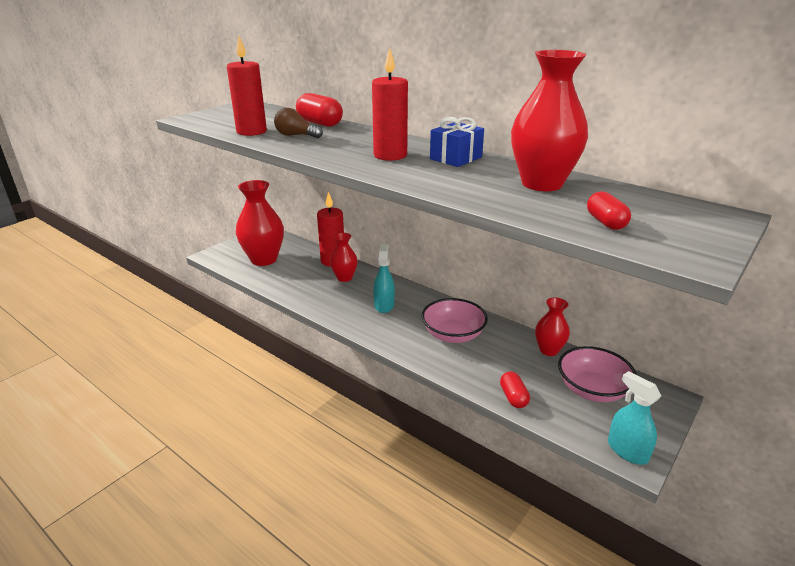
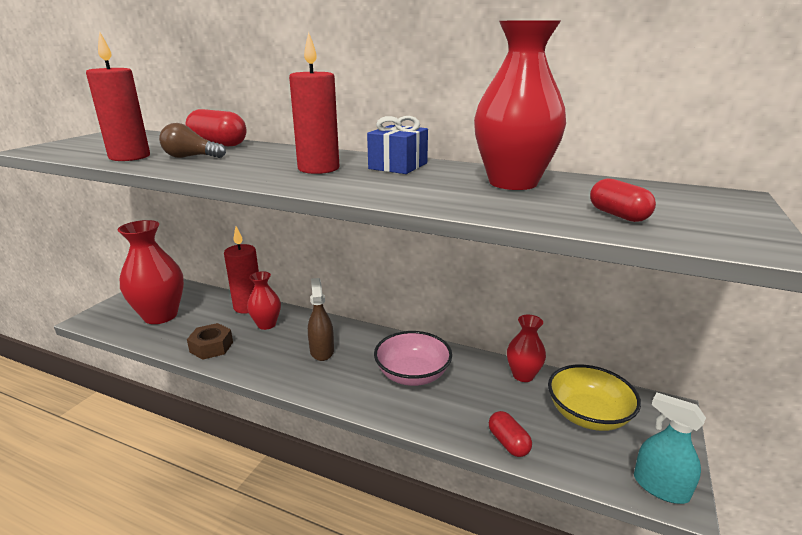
camera: 15 degrees left, 5 degrees down
turquoise spray bottle [373,244,395,313] -> brown spray bottle [308,278,334,361]
pink bowl [558,346,637,402] -> yellow bowl [548,365,641,431]
none -> brown nut [187,323,233,360]

